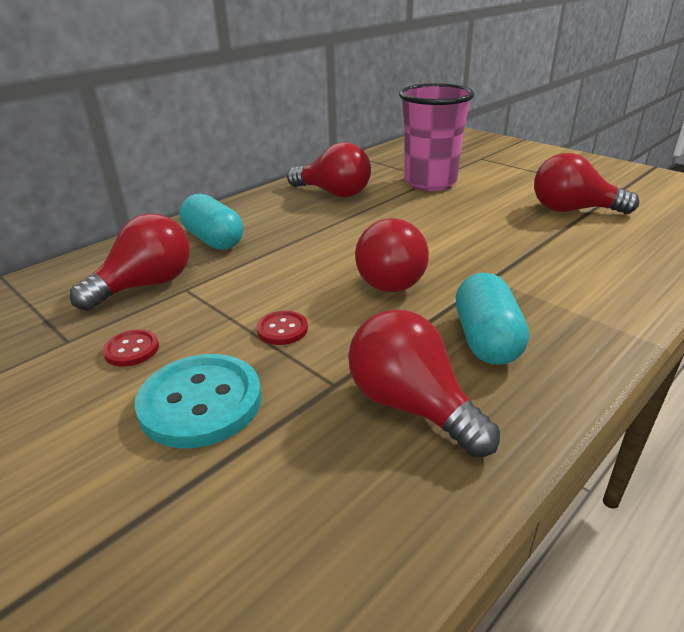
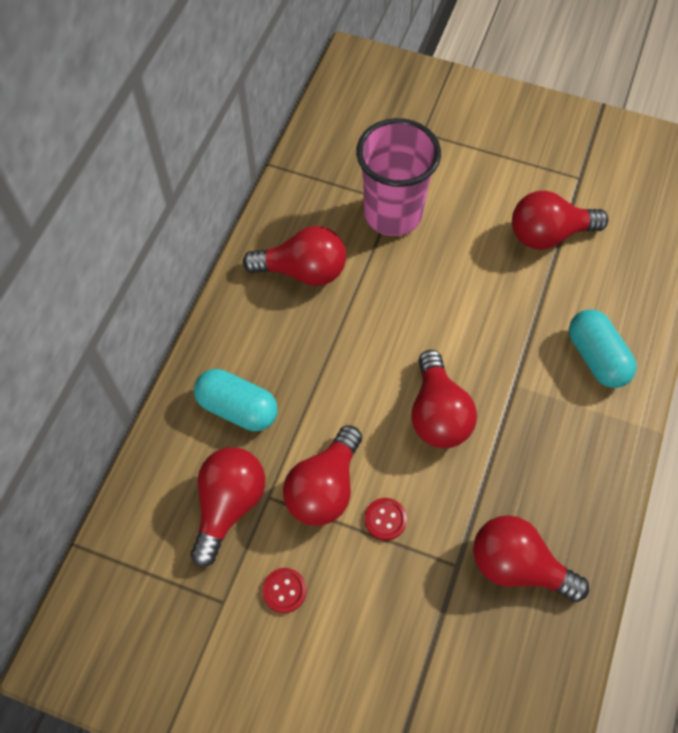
camera: 25 degrees left, 30 degrees up
turquoise button [135,354,262,448] -> none
turquoise capsule [456,273,529,365] -> turquoise capsule moved to [569,309,637,388]
none -> red light bulb [283,425,362,526]

